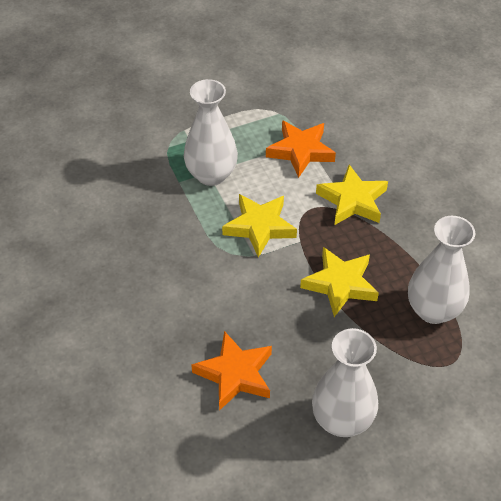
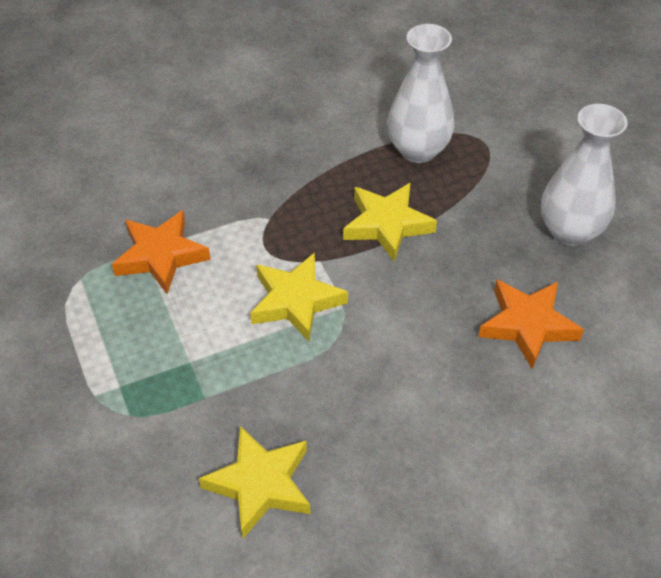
camera: 90 degrees left, 0 degrees up
white vase [184,79,238,186] -> none
yellow star [316,164,388,225] -> yellow star moved to [199,426,311,538]

